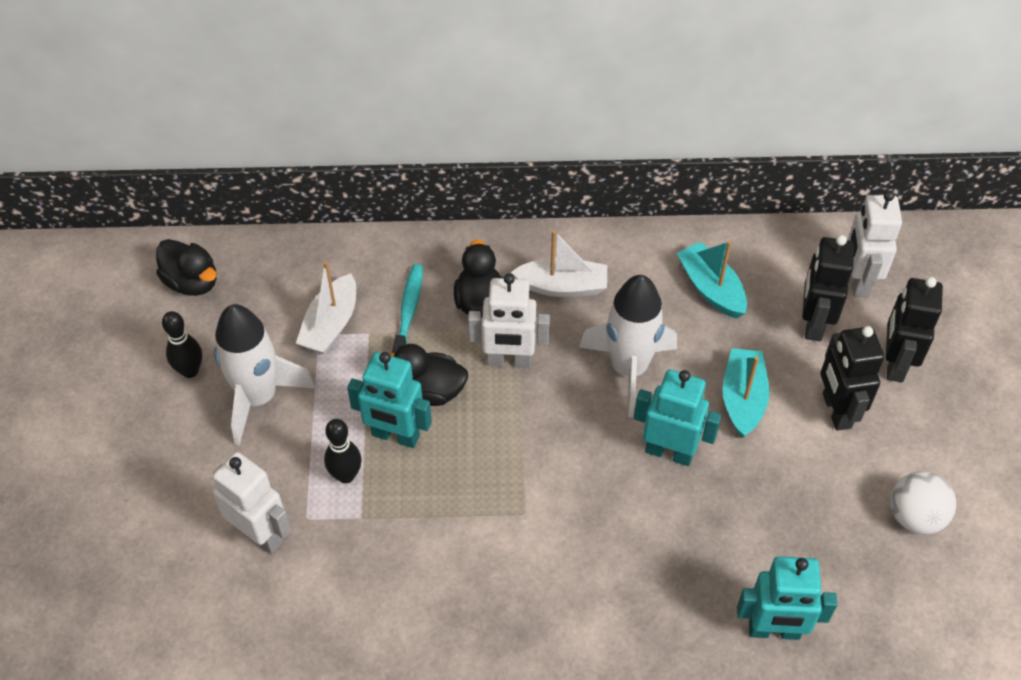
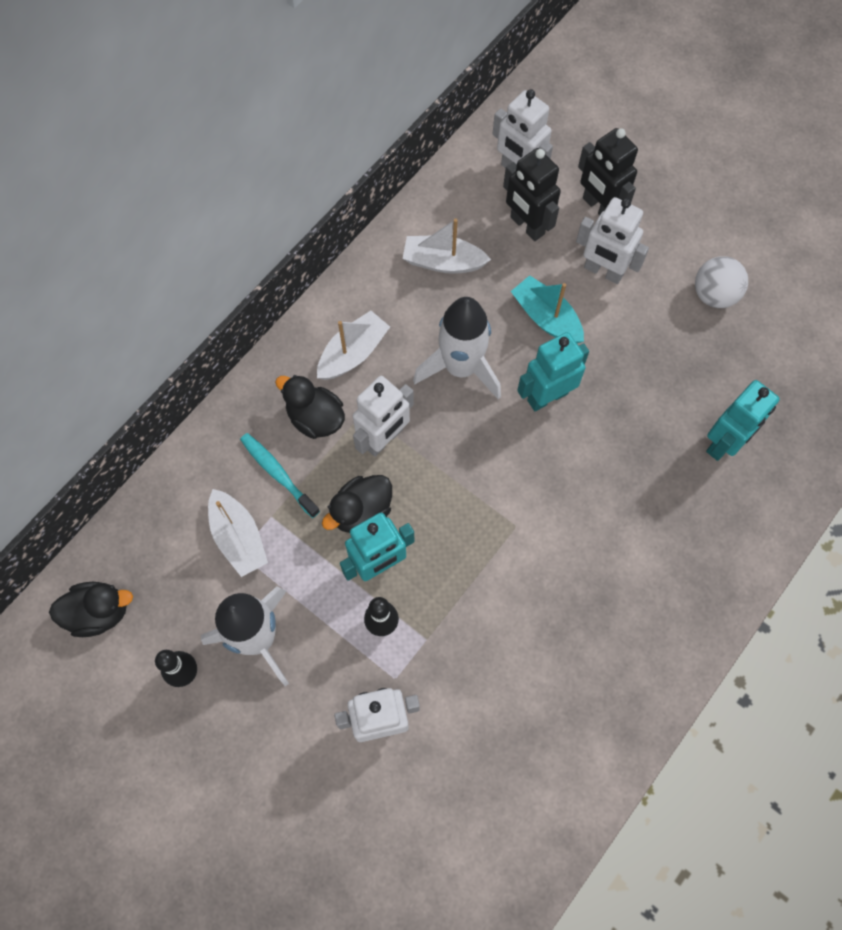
camera: 50 degrees left, 15 degrees up
turquoise boat [677,241,747,319] -> white boat [403,219,491,274]
black robot [820,326,884,431] -> white robot [576,197,649,284]

